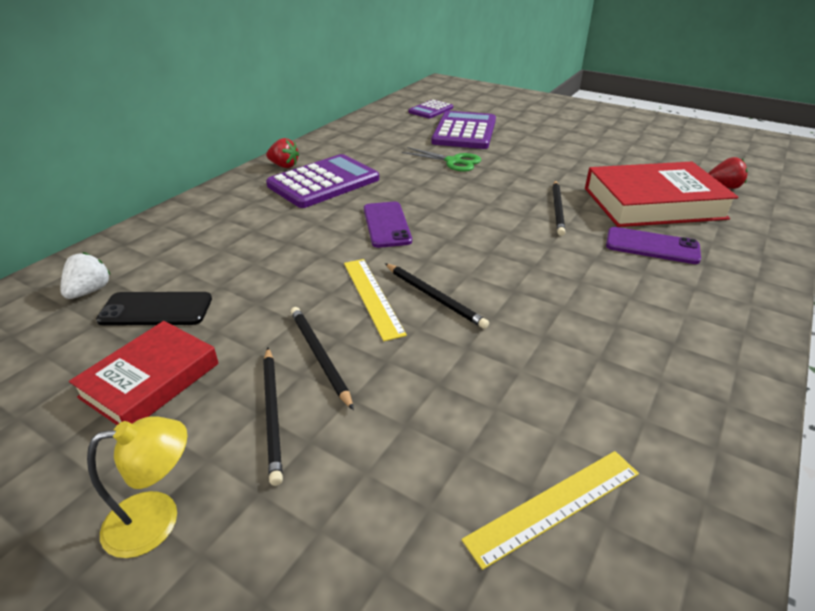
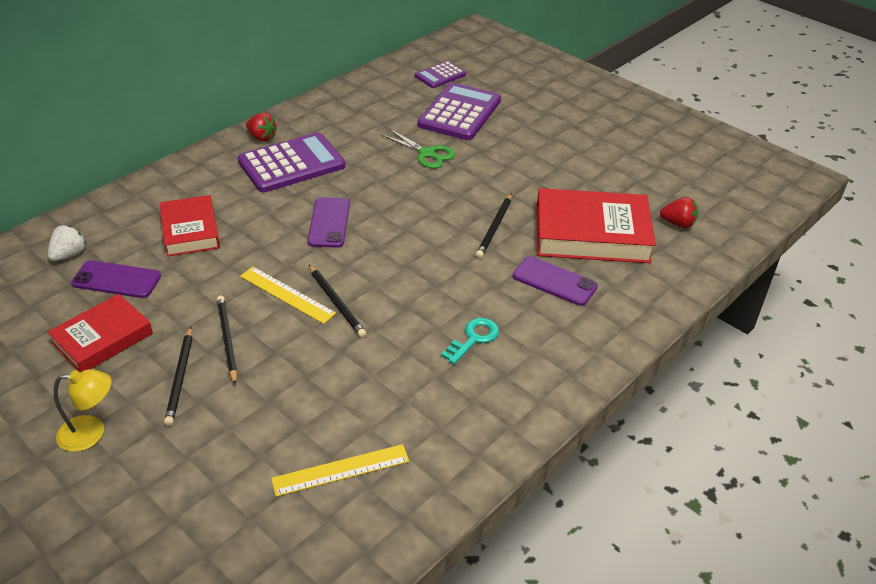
camera: 10 degrees right, 5 degrees up
black phone [96,292,212,326] -> purple phone [71,260,161,298]
yellow ruler [344,259,407,341] -> yellow ruler turned 45 degrees counterclockwise [240,267,336,324]
none -> red book [160,195,220,257]
none -> turquoise key [441,318,499,364]

